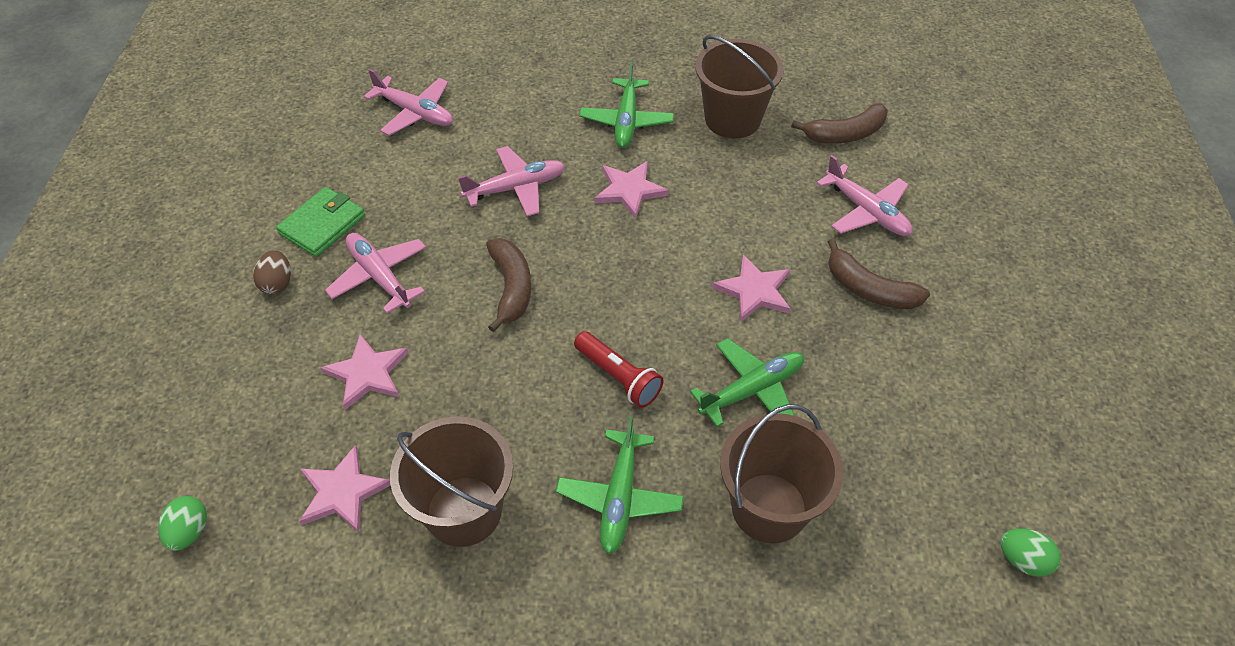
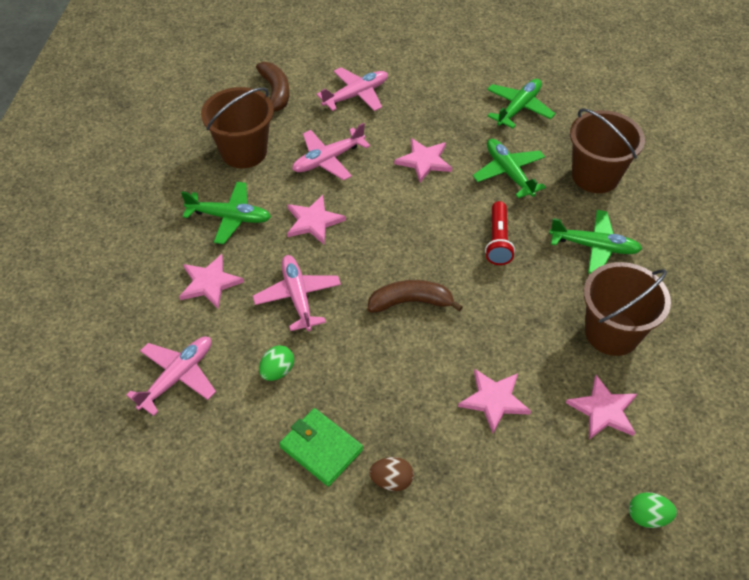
camera: 85 degrees left, 0 degrees up
pink plane [325,233,426,314] -> pink plane moved to [292,123,370,180]
red flashlight [574,331,664,408] -> red flashlight turned 135 degrees clockwise [485,201,515,265]
brown banana [828,239,930,309] -> none
green egg [1001,528,1061,577] -> green egg moved to [259,345,294,381]
none -> pink star [179,254,244,309]
none -> green plane [487,79,556,128]

